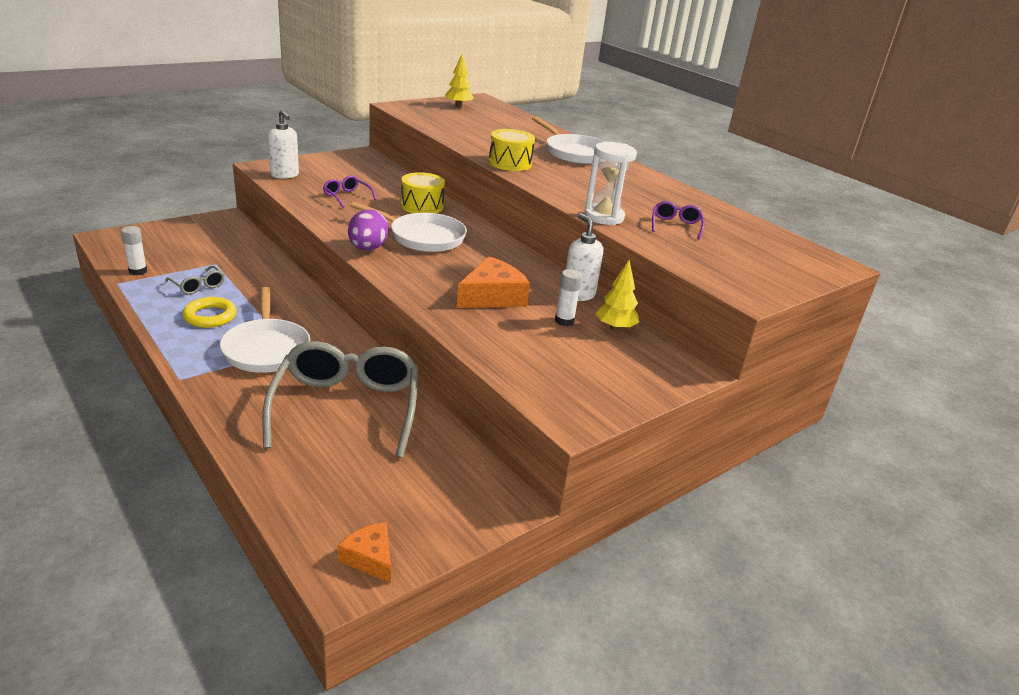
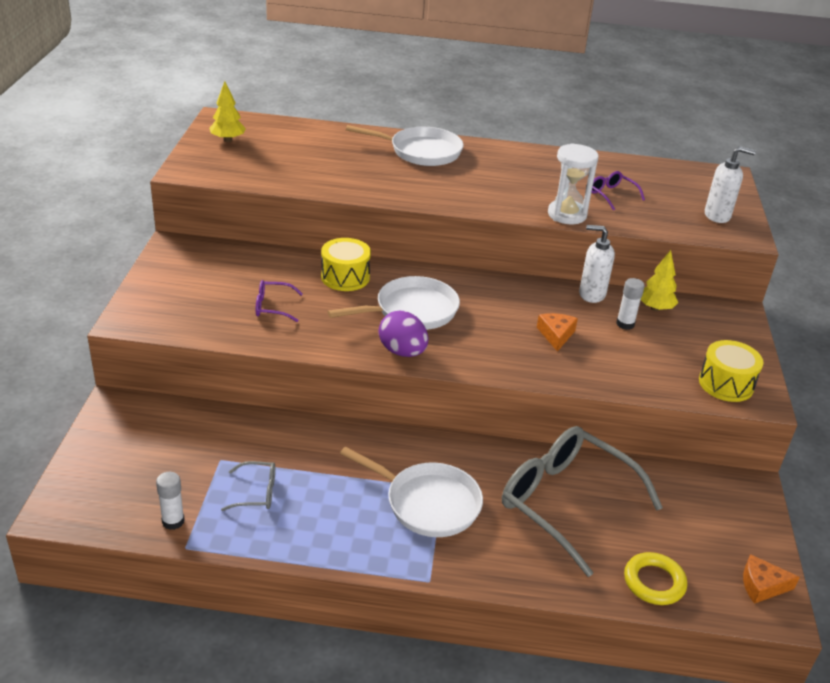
camera: 45 degrees left, 5 degrees up
yellow ring [182,297,237,328] -> yellow ring moved to [624,552,687,605]
white soap dispenser [268,110,299,179] -> white soap dispenser moved to [705,146,756,223]
orange cheese [457,256,530,308] -> orange cheese [537,313,578,352], size x0.61
yellow drum [489,129,535,171] -> yellow drum moved to [699,340,764,402]

